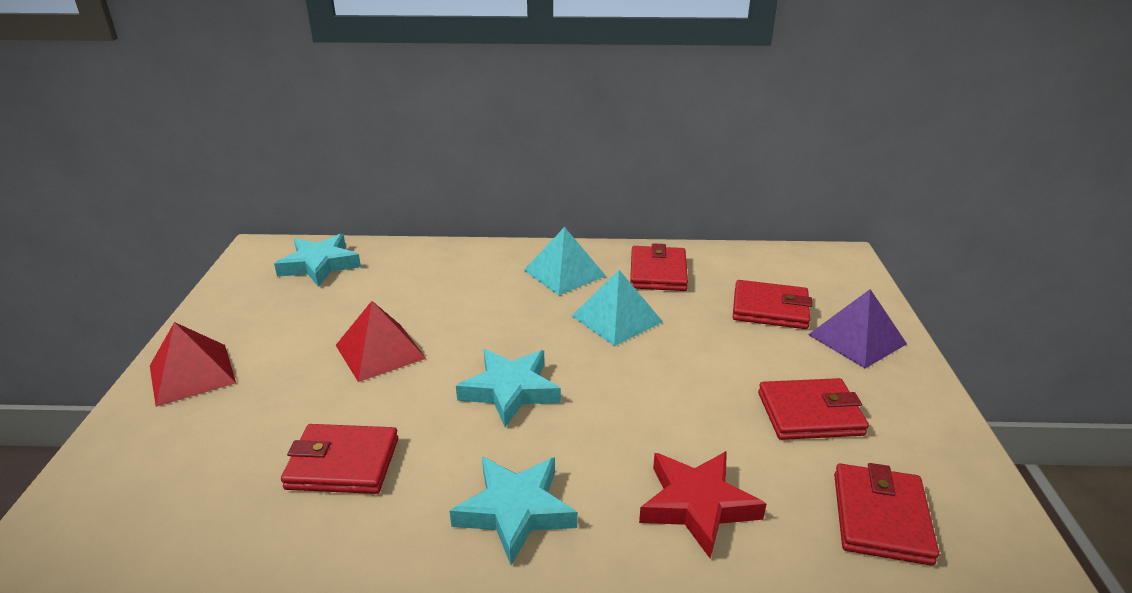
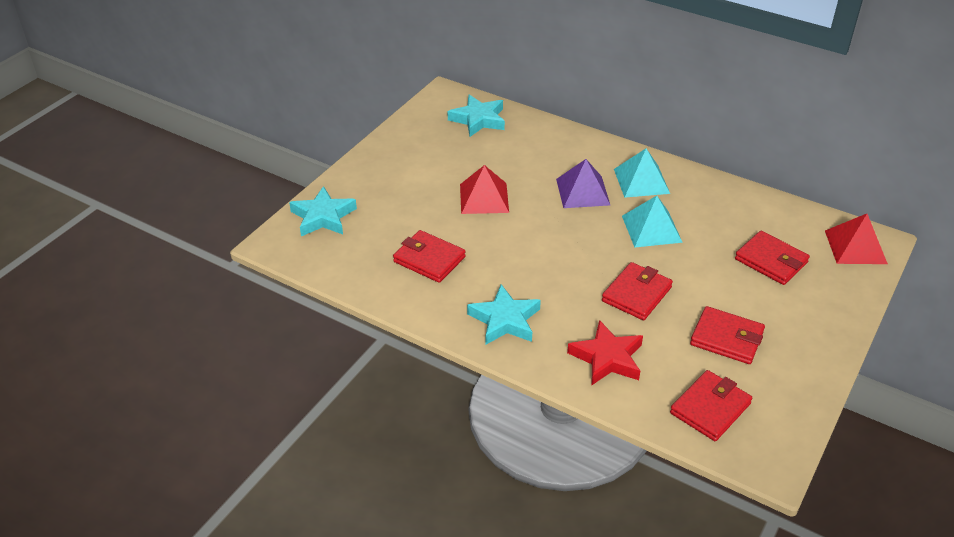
camera: 30 degrees right, 10 degrees up
red pyramid [150,322,236,407] -> red pyramid moved to [825,214,888,264]
turquoise star [456,349,561,427] -> turquoise star moved to [289,186,357,236]
red wallet [630,243,688,291] -> red wallet moved to [602,262,673,320]
purple pyramid [808,289,907,368] -> purple pyramid moved to [556,159,610,208]

